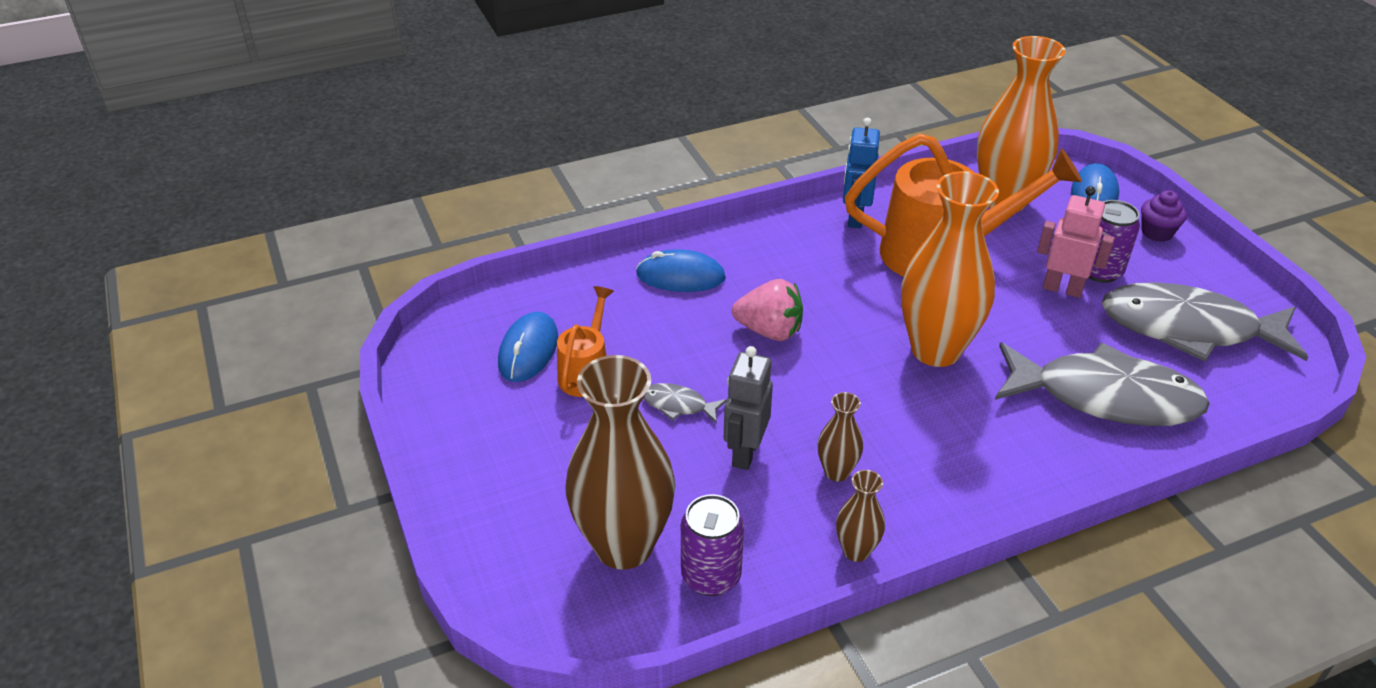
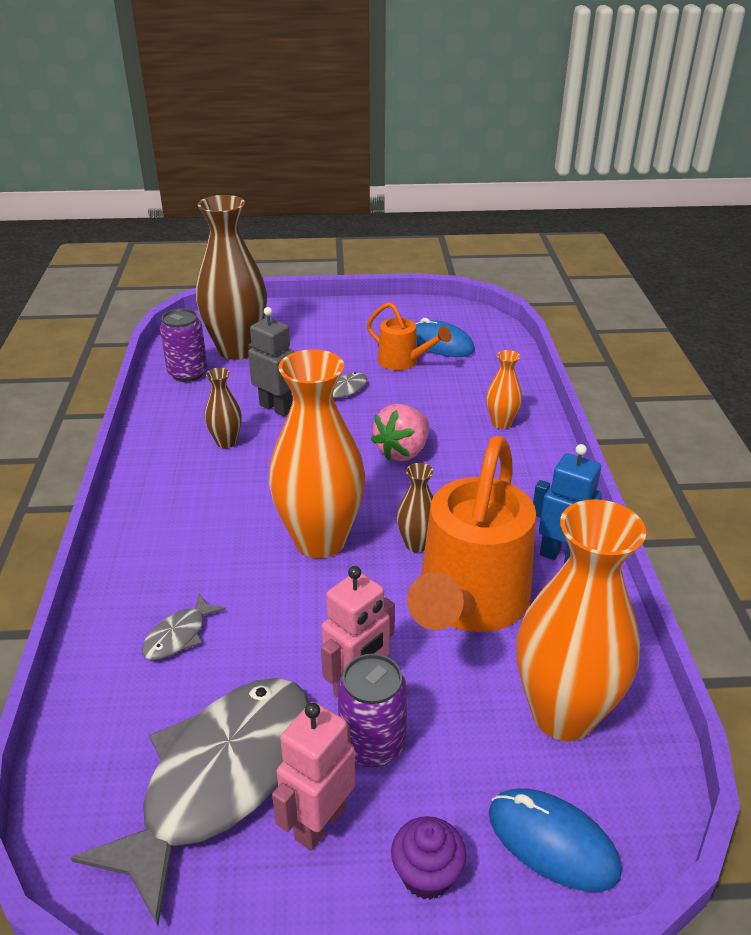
camera: 110 degrees right, 5 degrees down
blue mouse [636,249,726,292] -> orange vase [486,350,522,429]
brown vase [836,470,885,562] -> brown vase moved to [397,463,433,552]
grey fish [995,342,1210,426] -> grey fish [142,594,226,660], size x0.41
none -> pink robot [272,702,355,851]

